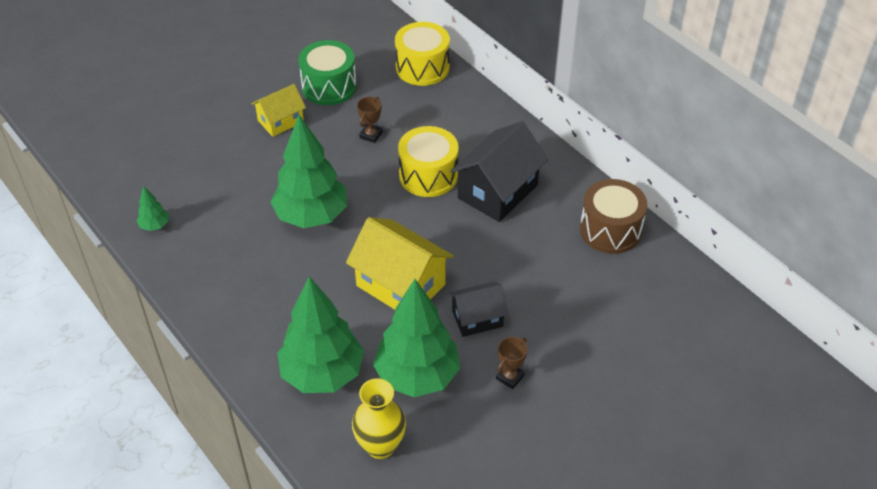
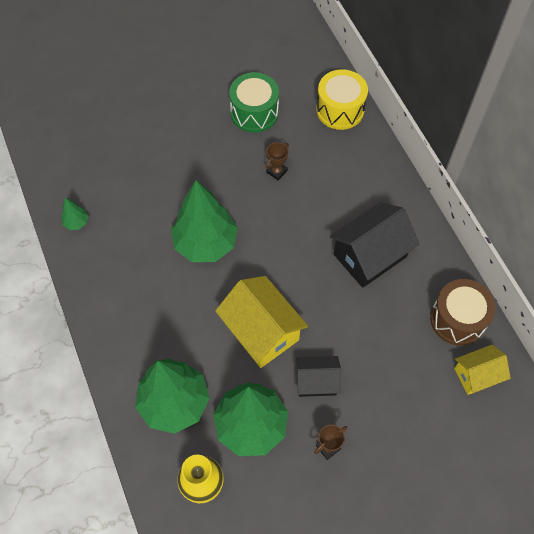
camera: 15 degrees right, 15 degrees up
yellow house [251,84,306,137] -> yellow house moved to [454,345,511,395]
yellow drum [398,126,459,197] -> none

